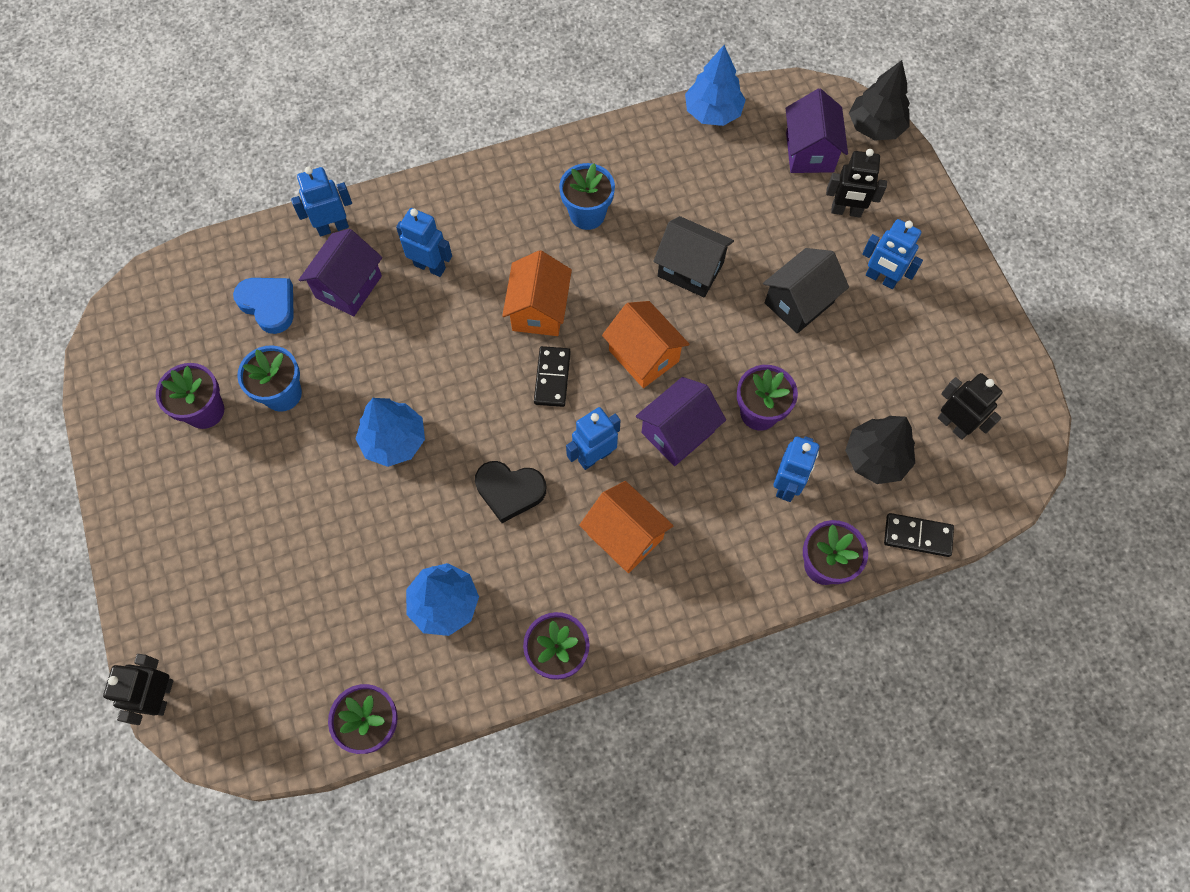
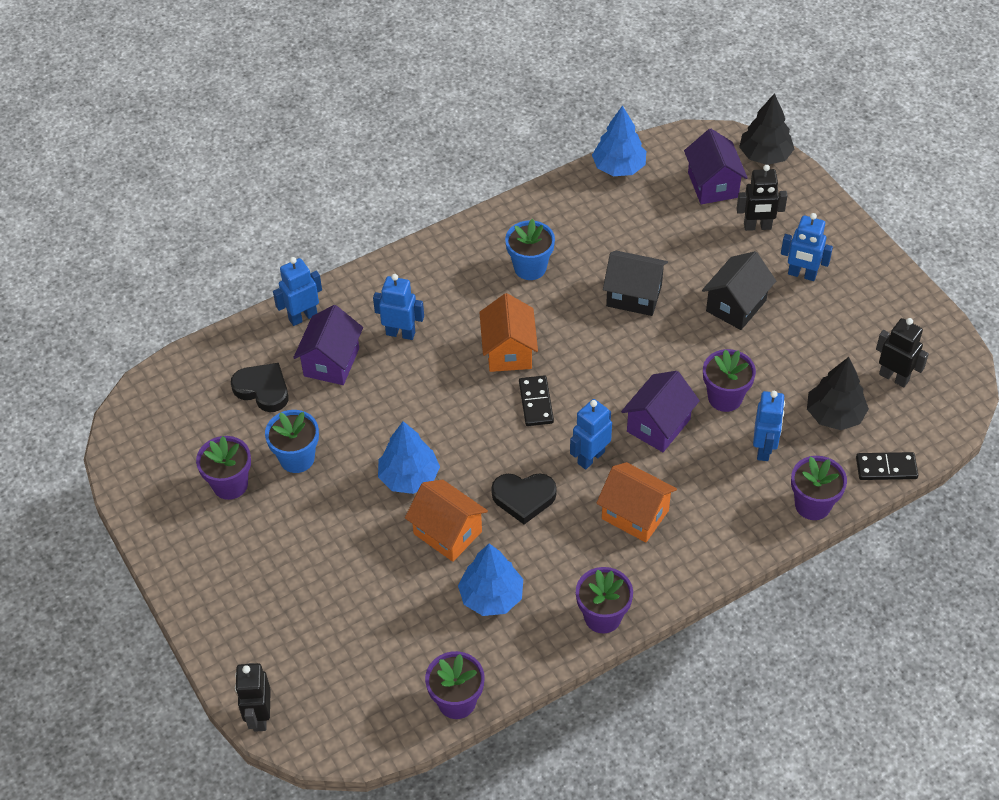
camera: 10 degrees left, 15 degrees down
blue heart [233,278,294,334] -> black heart [231,363,288,412]
orange house [602,301,689,388] -> orange house moved to [405,480,488,562]

